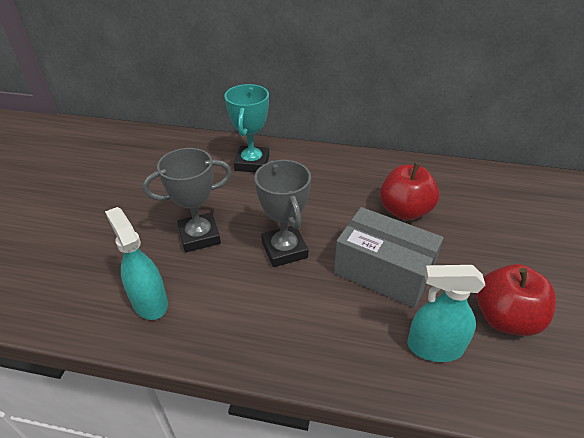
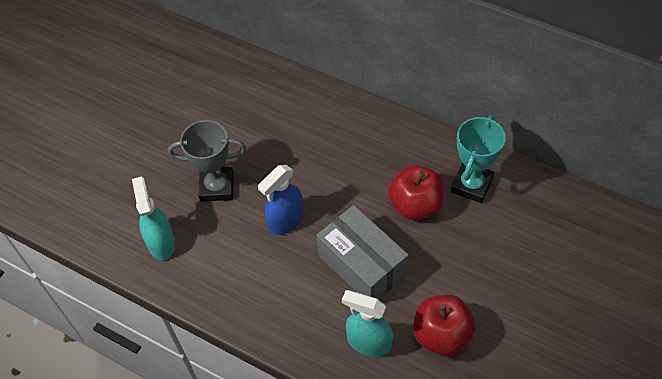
camera: 20 degrees right, 15 degrees up
turquoise trophy [224,84,269,173] -> turquoise trophy moved to [451,115,506,203]
grey trophy [254,160,311,267] -> blue spray bottle [258,165,304,235]

